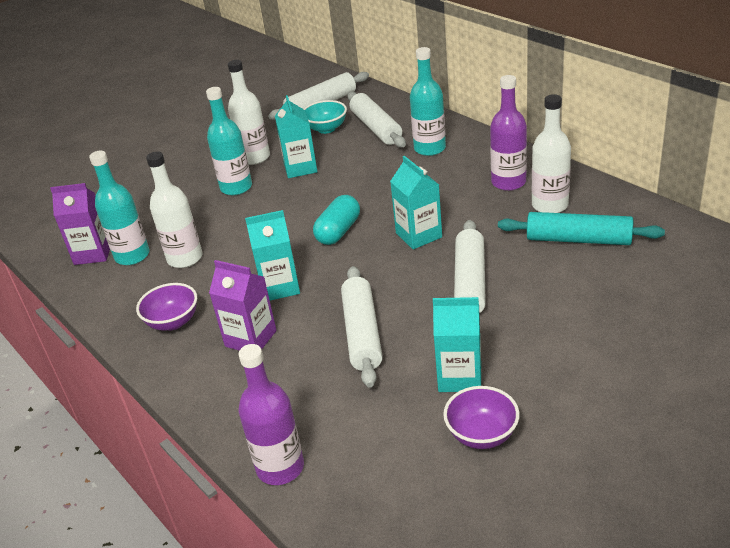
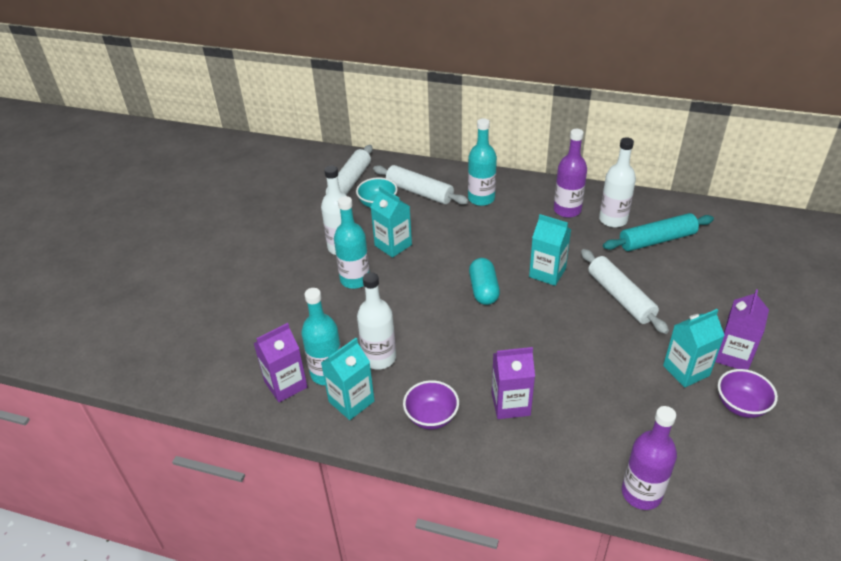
camera: 35 degrees left, 5 degrees up
turquoise carton [245,210,300,300] -> turquoise carton moved to [321,338,375,420]
white rolling pin [341,266,383,388] -> none
none -> purple carton [715,289,769,370]

